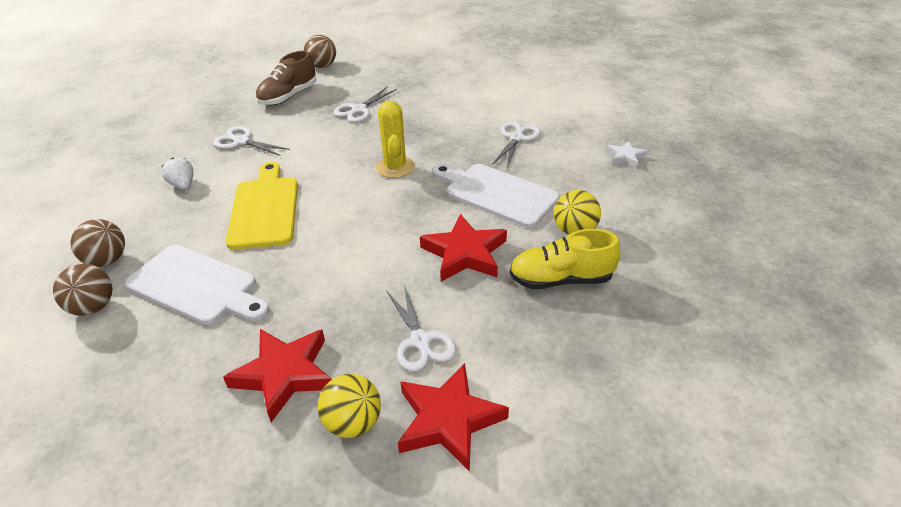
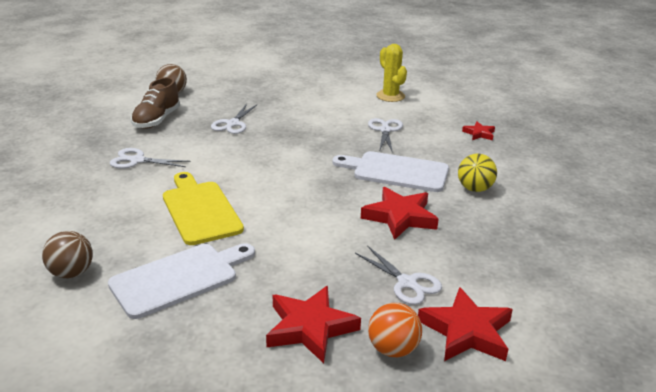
camera: 20 degrees left, 10 degrees down
brown ball [53,264,112,316] -> none
white cutting board [125,244,270,325] -> white cutting board turned 45 degrees counterclockwise [108,243,255,319]
white strawberry [161,158,193,190] -> none
yellow ball [318,374,381,438] -> orange ball [368,303,422,357]
yellow cactus [376,101,415,178] -> yellow cactus moved to [376,44,407,102]
yellow shoe [510,229,620,289] -> none
white star [607,141,648,168] -> red star [462,122,495,140]

